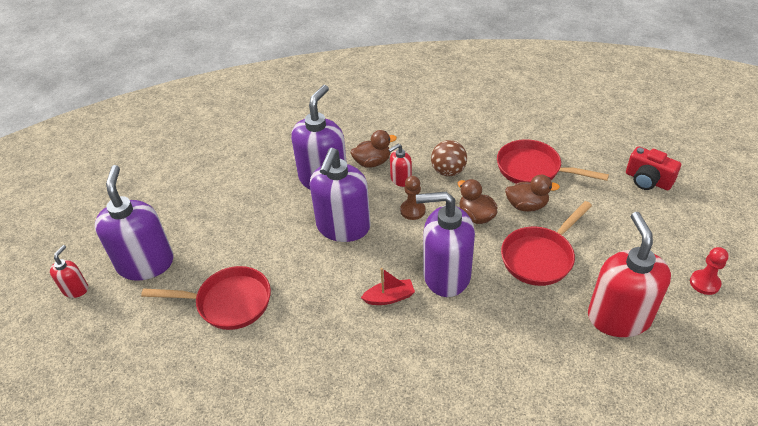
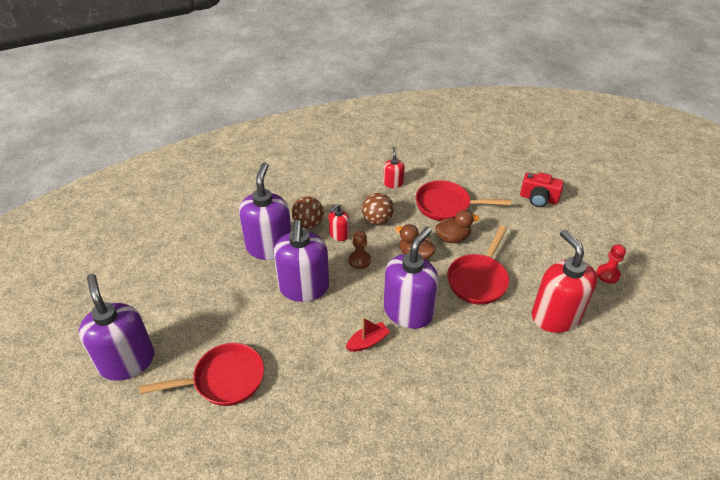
camera: 20 degrees left, 0 degrees up
red soap dispenser [50,245,88,298] -> red soap dispenser moved to [383,147,405,188]
brown duck [350,130,397,168] -> brown ball [291,197,324,229]
purple soap dispenser [416,192,475,297] -> purple soap dispenser turned 135 degrees clockwise [384,227,439,329]

